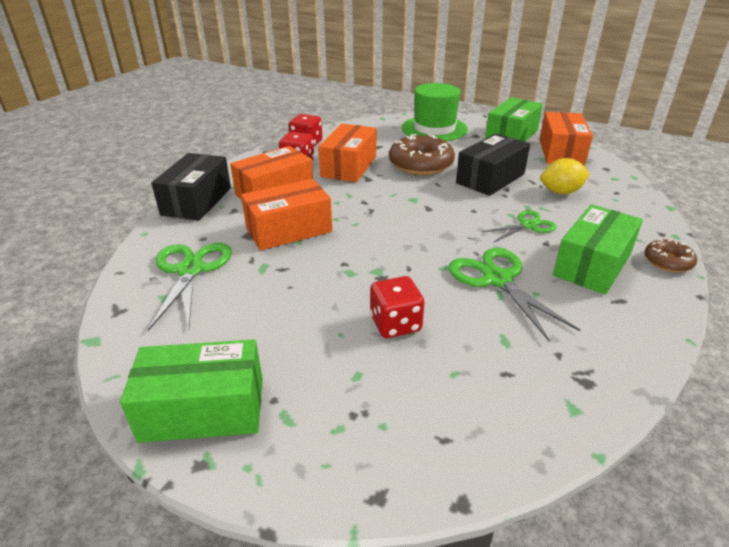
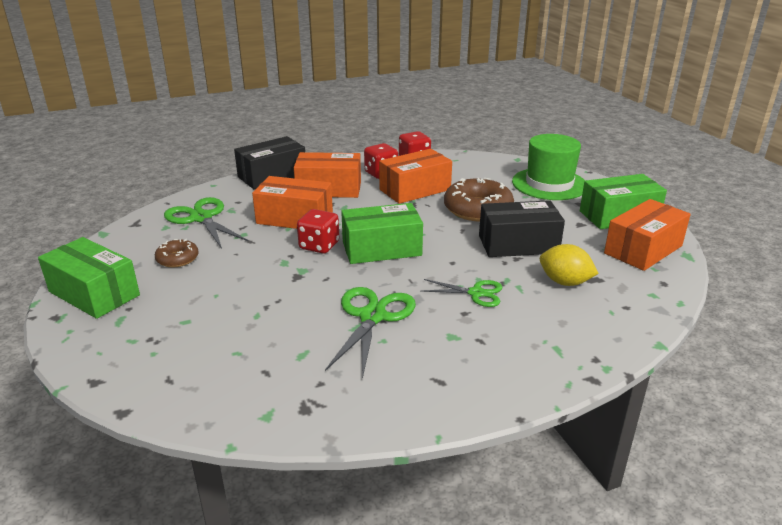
camera: 40 degrees right, 5 degrees down
green scissors [148,243,232,331] -> green scissors turned 75 degrees counterclockwise [164,197,249,249]
red dice [370,276,424,338] -> red dice moved to [297,209,339,254]
green box [553,204,643,295] -> green box moved to [341,203,423,264]
brown donut [644,239,697,272] -> brown donut moved to [155,239,199,268]

